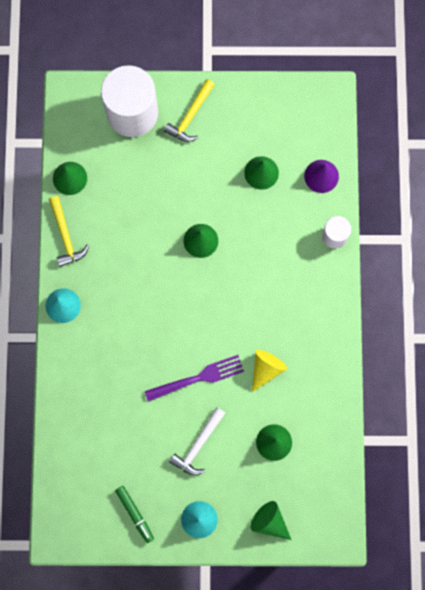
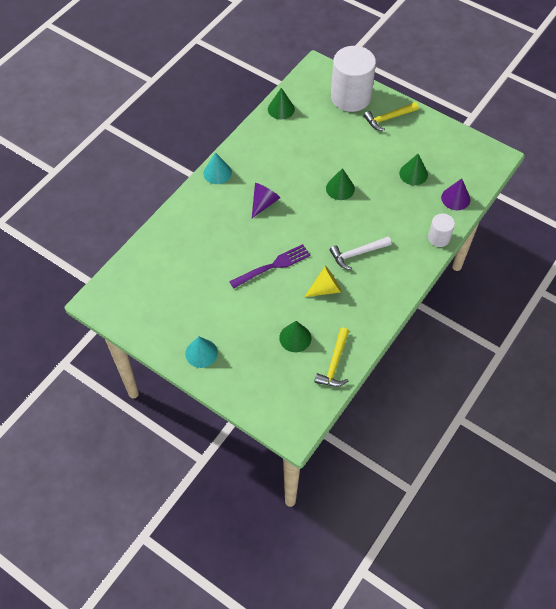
camera: 35 degrees right, 20 degrees down
yellow hammer [49,196,89,267] -> yellow hammer moved to [314,327,349,387]
green marker [115,486,154,543] -> none
purple fork [145,355,244,402] -> purple fork turned 45 degrees counterclockwise [229,244,311,288]
white hammer [169,407,225,475] -> white hammer moved to [330,237,391,270]
green cone [251,501,291,540] -> none
none -> purple cone [252,183,281,218]

